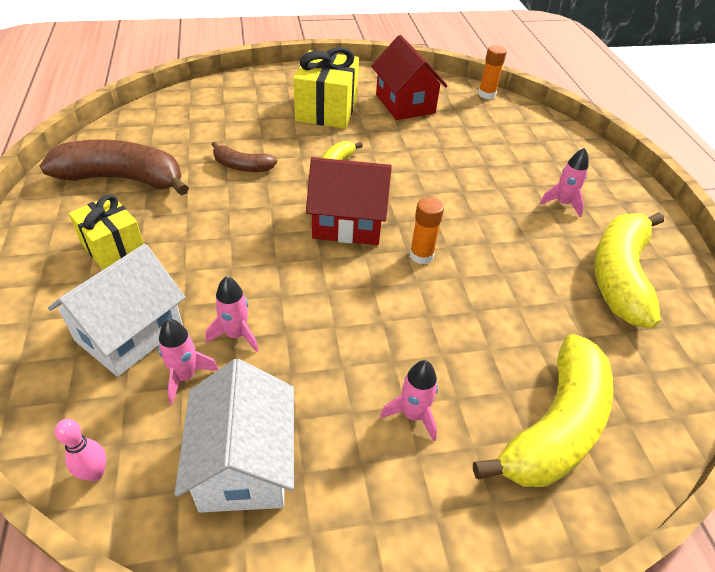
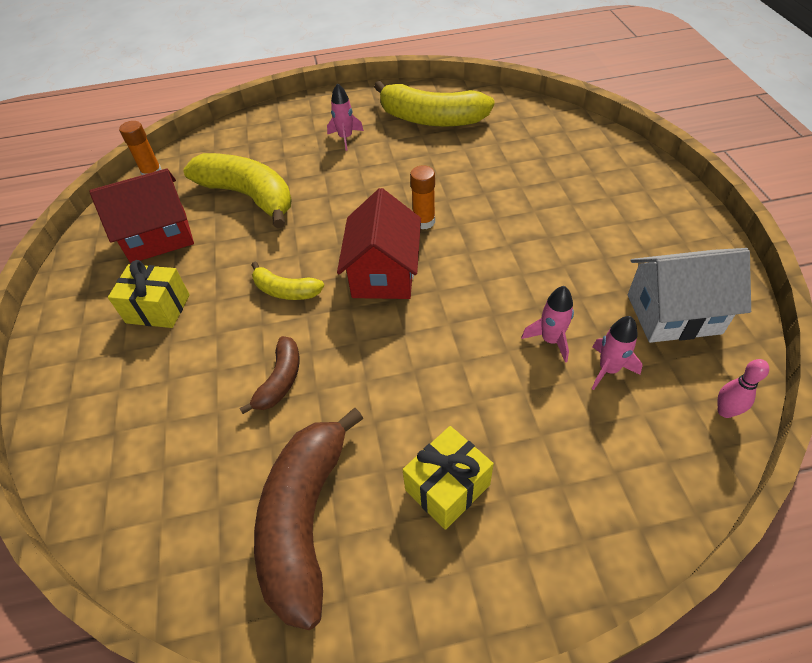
camera: 85 degrees left, 5 degrees up
white house [48,244,186,377] -> none
yellow gift [294,47,359,128] -> yellow gift [108,260,190,328], size x0.66
pink rocket [380,360,438,441] -> none
yellow banana [473,334,613,487] -> yellow banana moved to [183,153,292,228]

